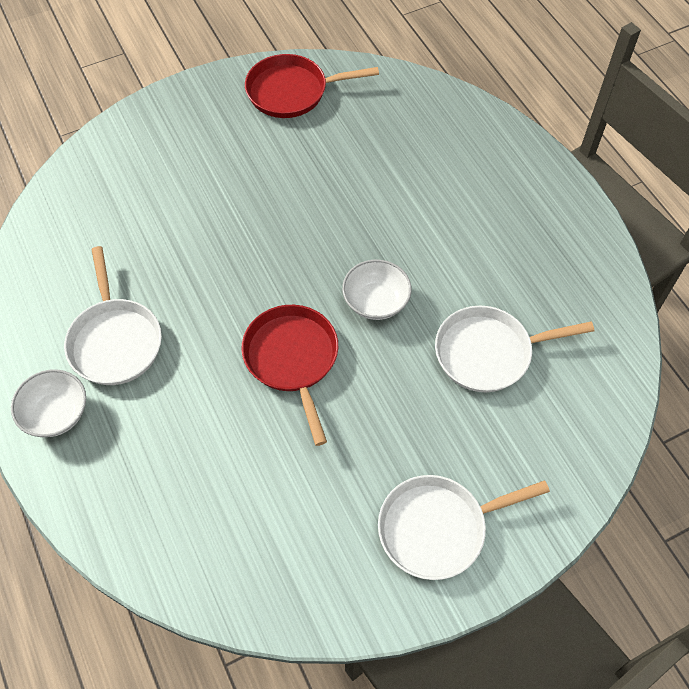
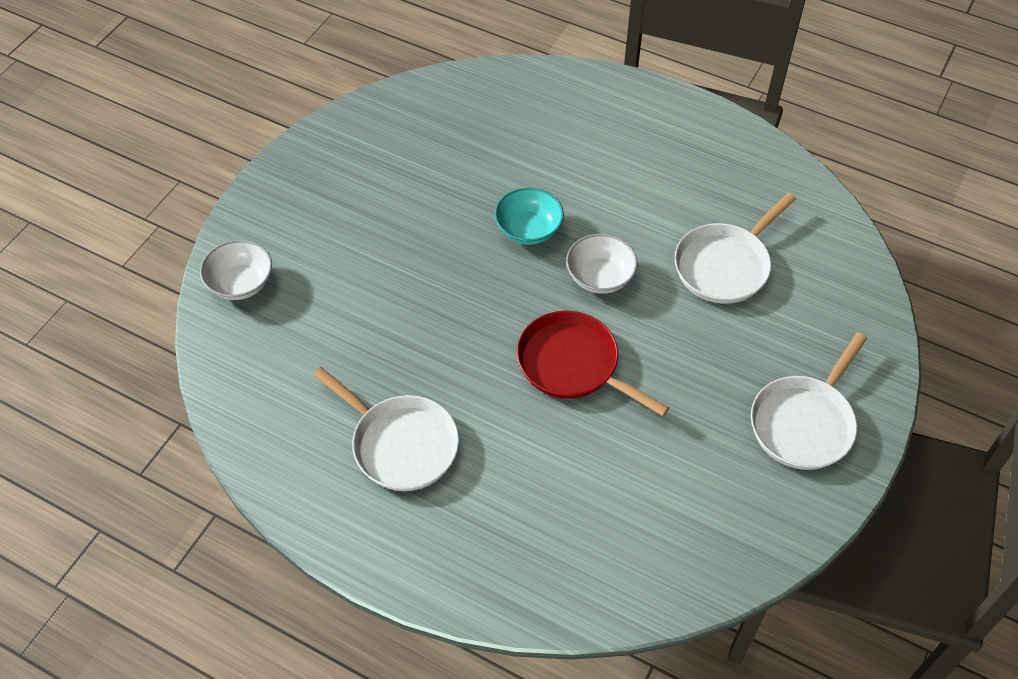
camera: 35 degrees left, 5 degrees down
white bowl [11,369,86,437] -> white bowl moved to [200,240,272,300]
red pan [245,54,379,118] -> none
none -> turquoise bowl [494,187,564,245]

